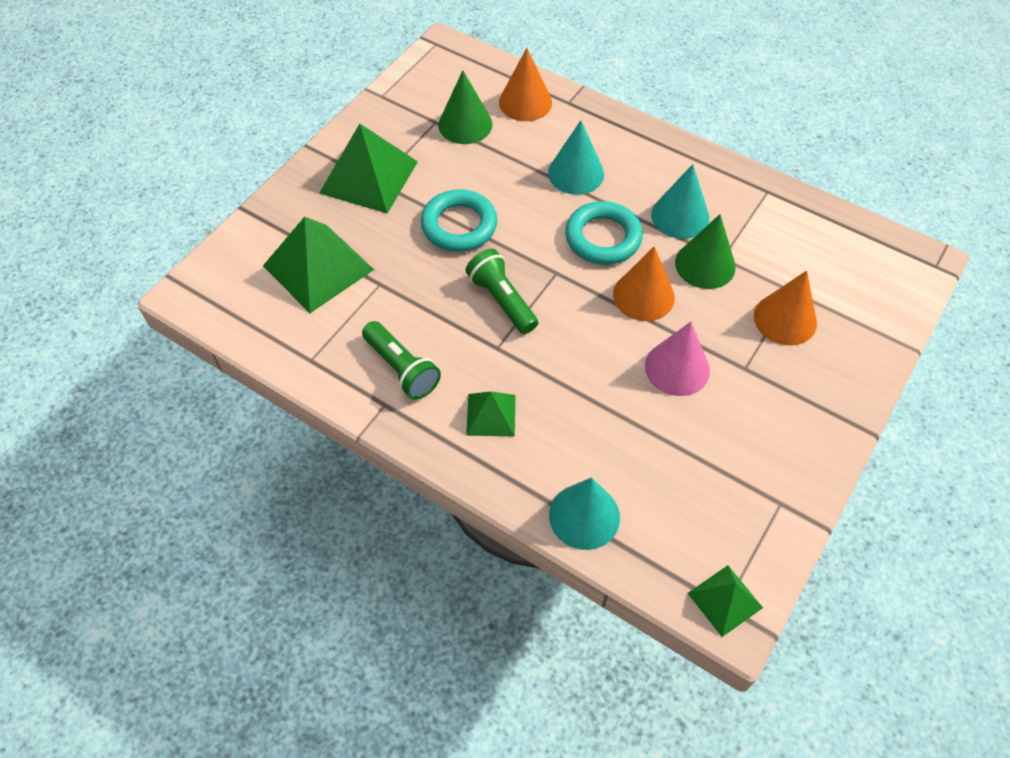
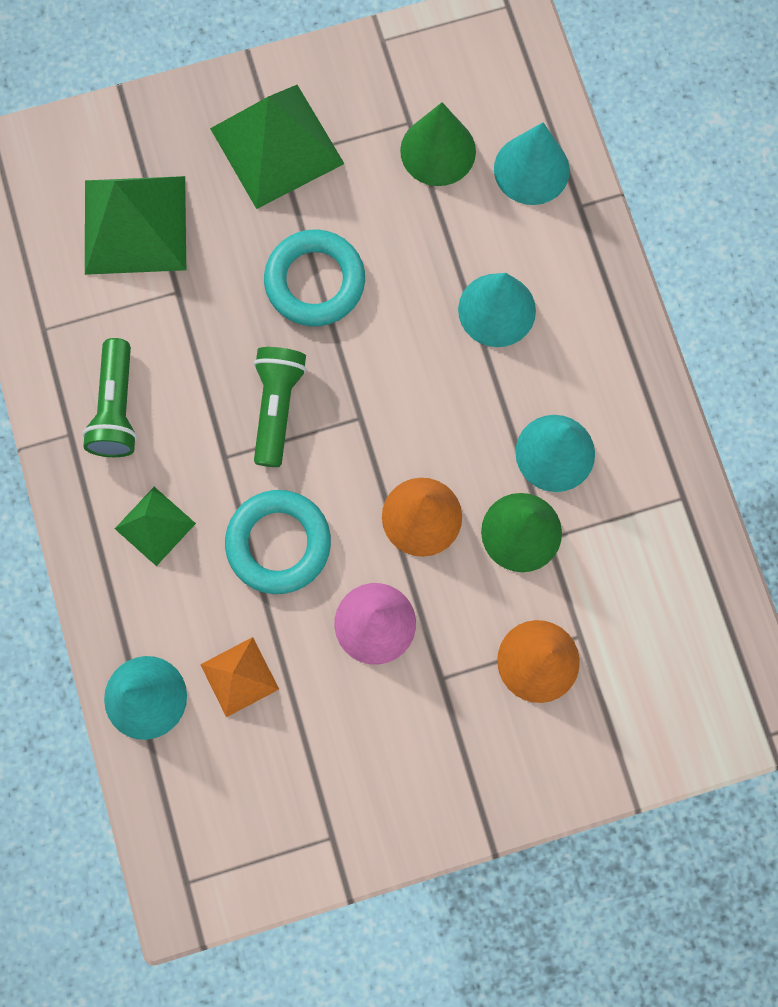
camera: 40 degrees right, 20 degrees up
orange cone [499,48,552,121] -> turquoise cone [494,122,570,205]
turquoise ring [565,201,643,265] -> turquoise ring moved to [225,490,331,594]
green pyramid [688,565,763,637] -> none
none -> orange pyramid [200,637,279,717]

